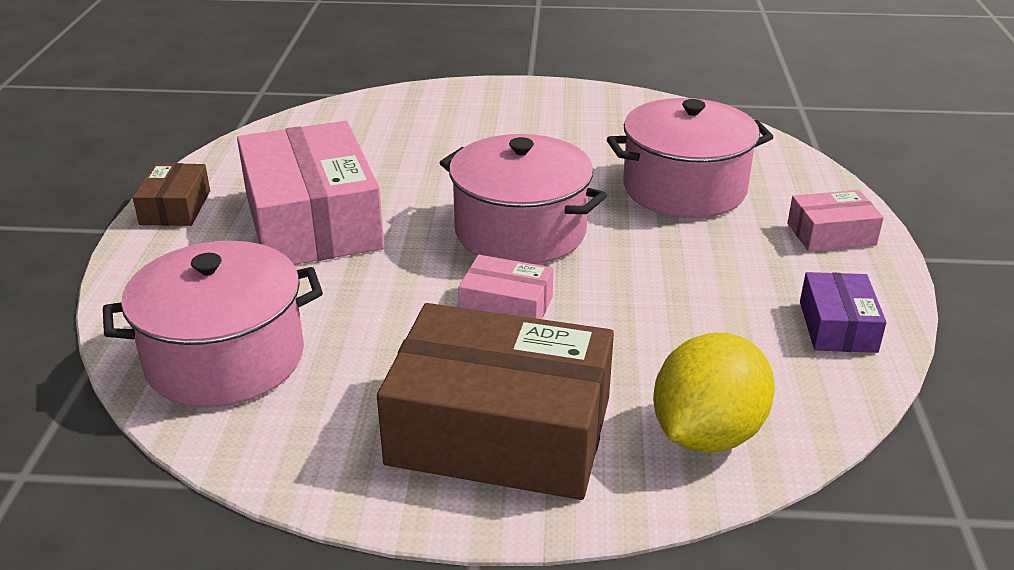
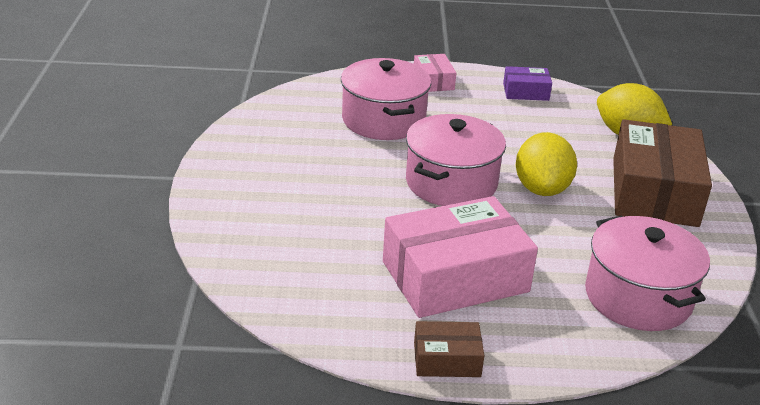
camera: 95 degrees left, 0 degrees up
pink box [458,255,553,319] -> yellow lemon [516,132,577,196]

